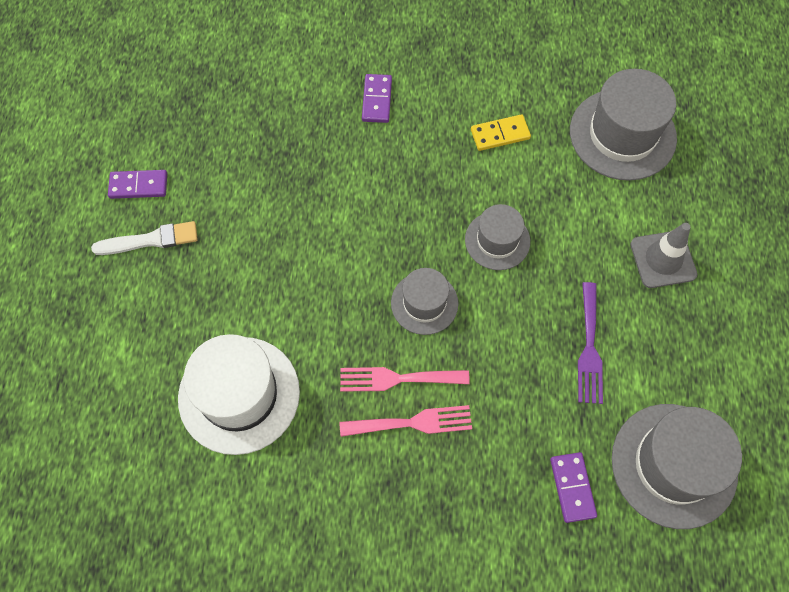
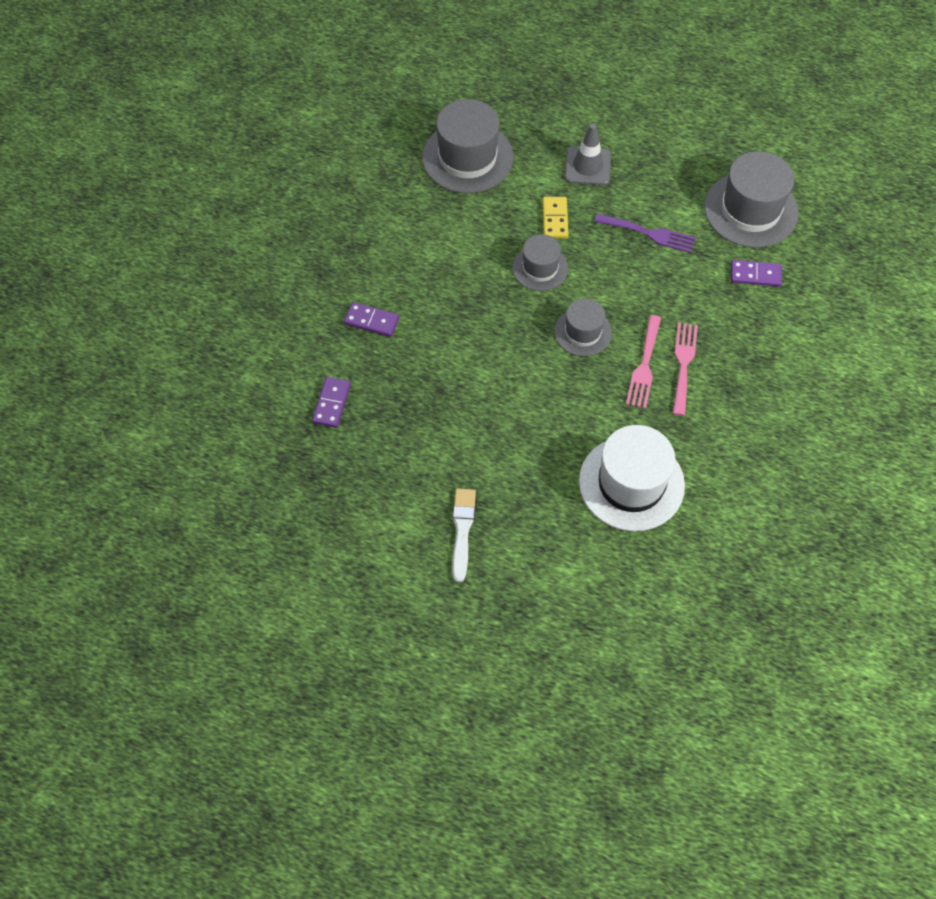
camera: 75 degrees left, 5 degrees down
purple domino [108,170,167,199] -> purple domino moved to [312,377,351,428]
yellow domino [471,114,531,151] -> yellow domino moved to [542,197,569,238]

